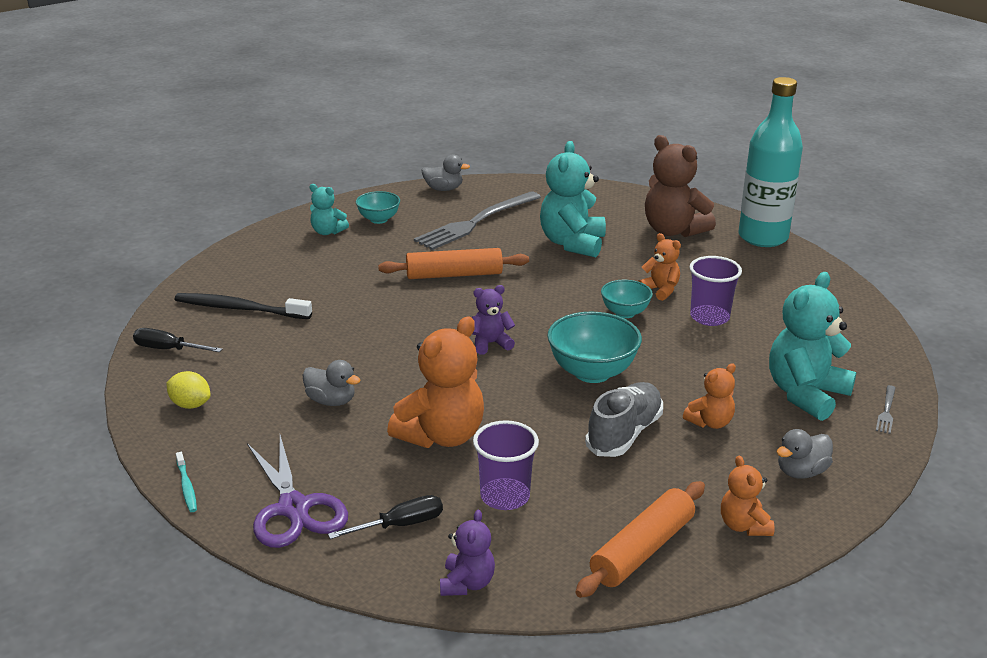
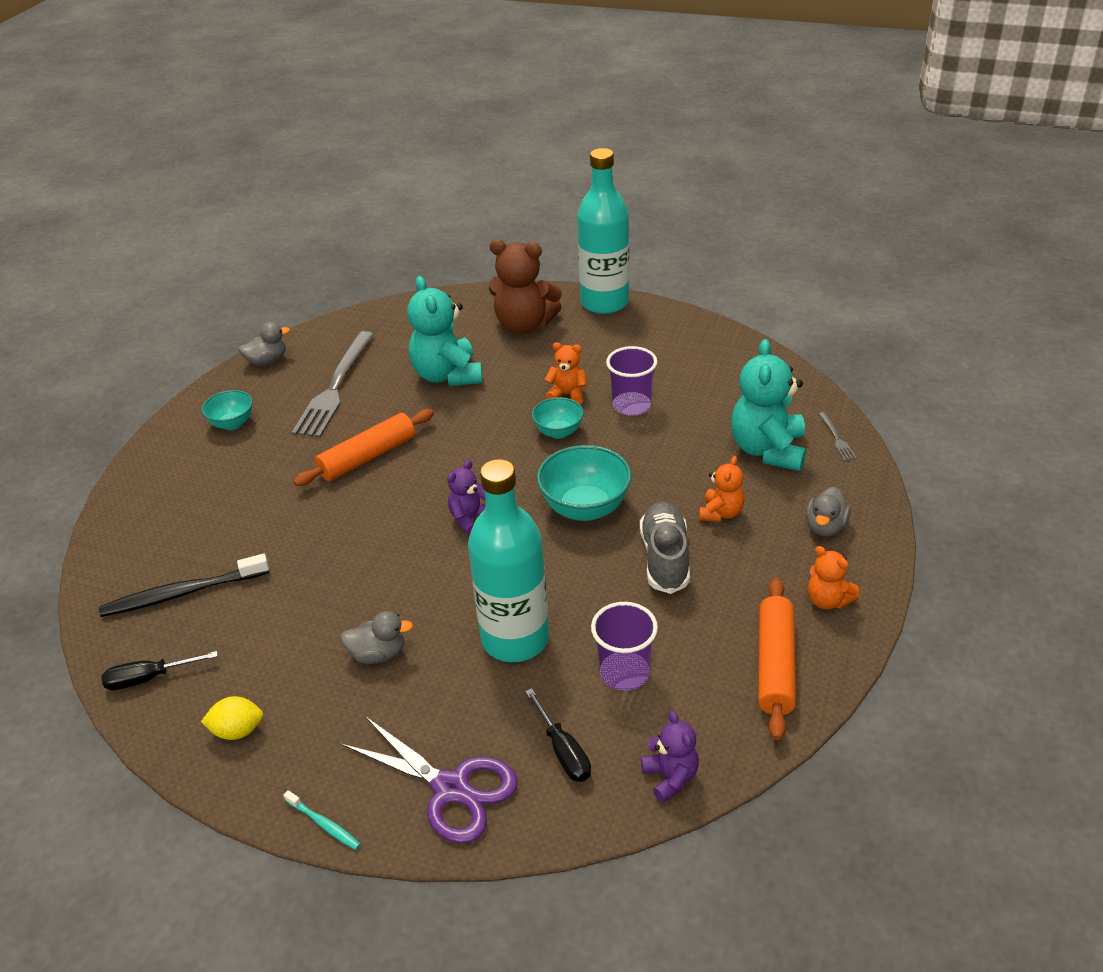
camera: 30 degrees left, 10 degrees up
turquoise teddy bear [309,184,349,235] -> none
black screwdriver [328,495,443,539] -> black screwdriver turned 120 degrees clockwise [525,688,591,782]
orange teddy bear [387,316,484,448] -> turquoise bottle [468,459,549,662]

